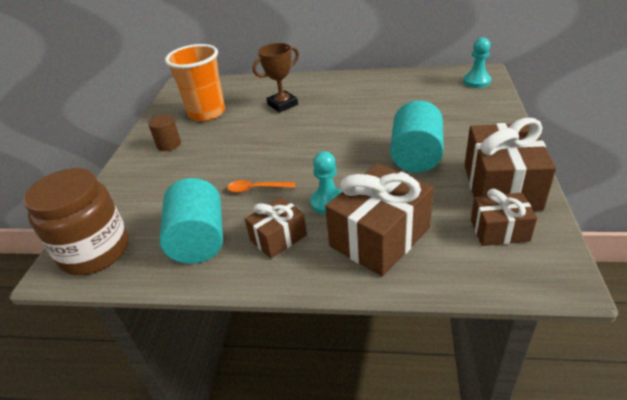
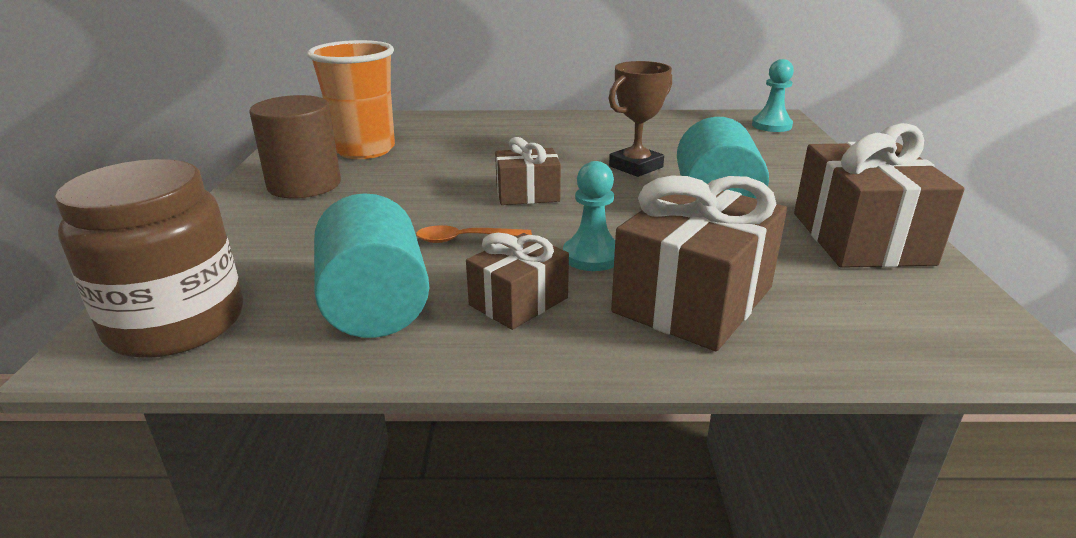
camera: 10 degrees left, 10 degrees down
brown cylinder [148,115,181,151] -> brown cylinder [249,95,341,198], size x1.76
brown trophy [253,43,299,113] -> brown trophy moved to [609,61,672,177]
brown gift [471,189,537,246] -> brown gift moved to [495,137,561,205]

